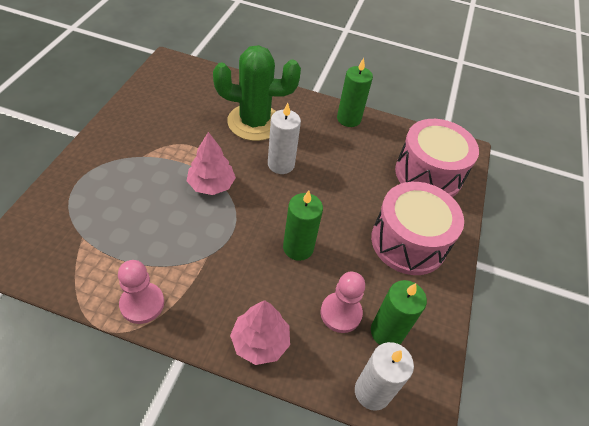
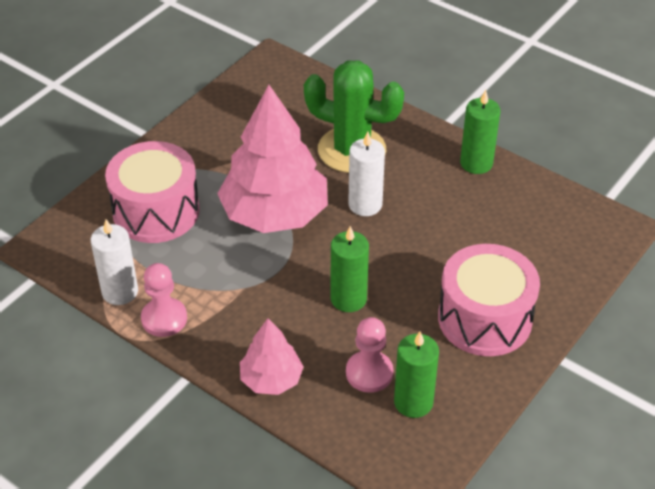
camera: 25 degrees right, 5 degrees down
pink tree [187,132,236,195] -> pink tree [217,85,328,233], size x1.94
white candle [355,342,414,411] -> white candle moved to [91,219,138,305]
pink drum [395,119,479,197] -> pink drum moved to [105,141,200,243]

